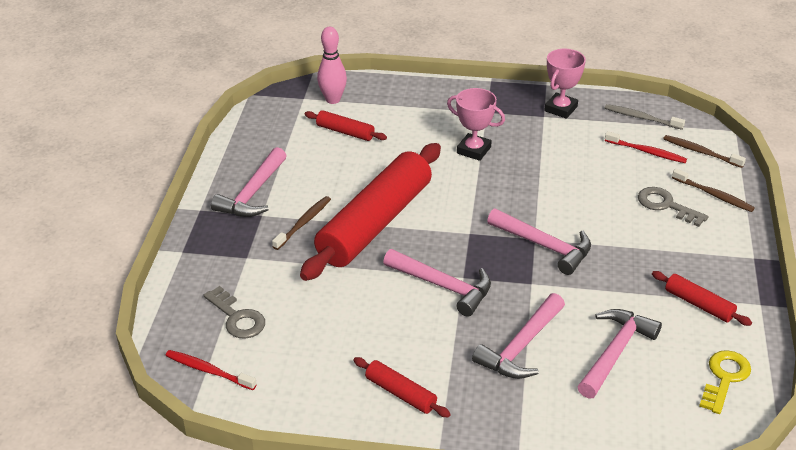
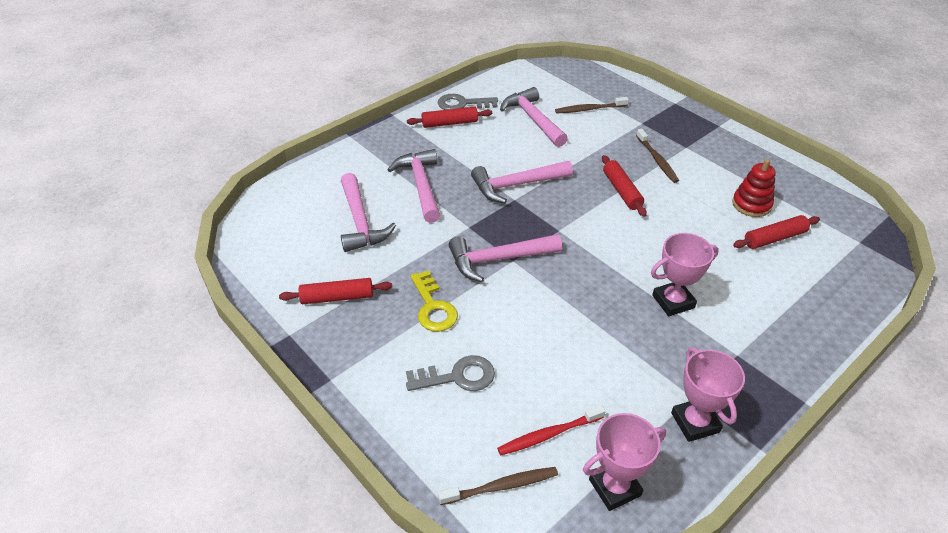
camera: 130 degrees right, 5 degrees up
red toothbrush [165,350,257,390] -> none
grey key [203,286,265,339] -> grey key moved to [438,94,498,110]
pink hammer [211,147,286,217] -> pink hammer moved to [500,87,568,147]
red rolling pin [300,143,441,281] -> red rolling pin [602,155,647,217], size x0.43
pink bowling pin [317,27,347,104] -> none
grey toothbrush [605,104,685,130] -> pink trophy [583,413,666,511]
brown toothbrush [672,168,755,212] -> brown toothbrush moved to [555,97,629,114]
yellow key [699,350,751,414] -> yellow key moved to [410,270,458,332]
none -> red stacking toy [732,159,776,217]

